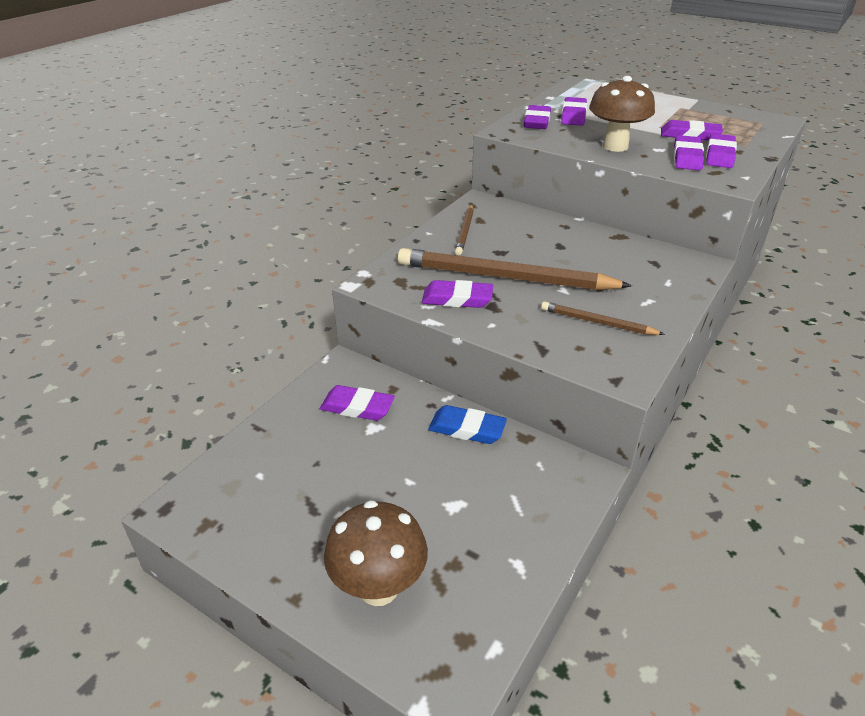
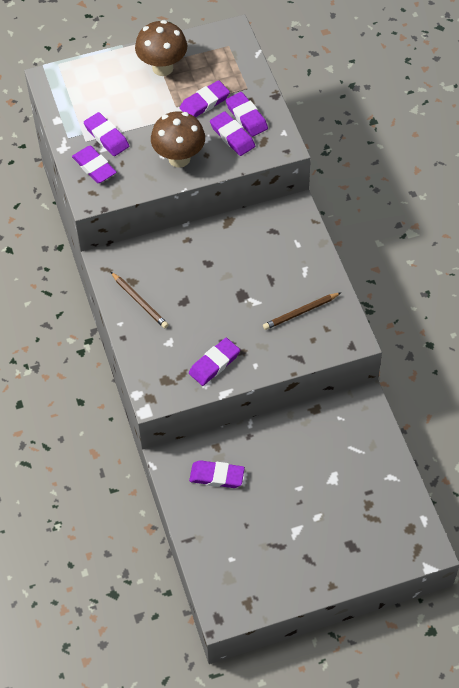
camera: 50 degrees left, 20 degrees up
purple eraser [320,385,395,421] -> purple eraser turned 45 degrees clockwise [189,460,245,488]
brown mushroom [324,500,428,606] -> brown mushroom moved to [135,20,187,76]
brown pencil [398,248,632,290] -> none
blue eraser [428,405,507,444] -> none

